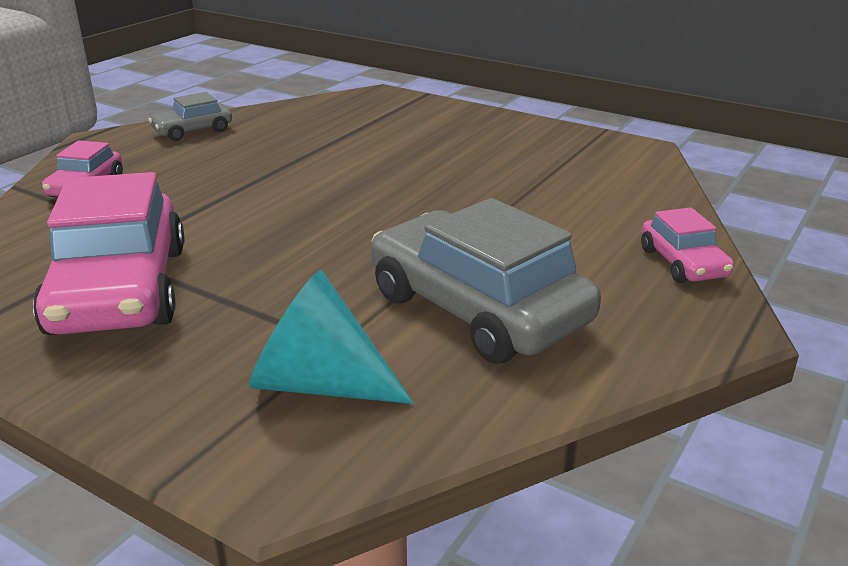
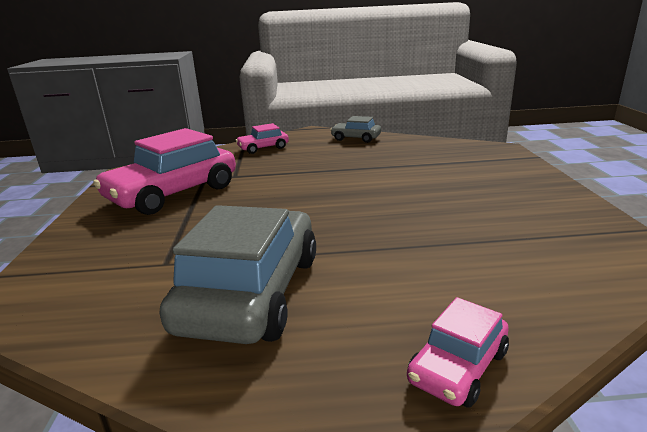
camera: 55 degrees right, 5 degrees down
turquoise cone [249,270,414,404] -> none

